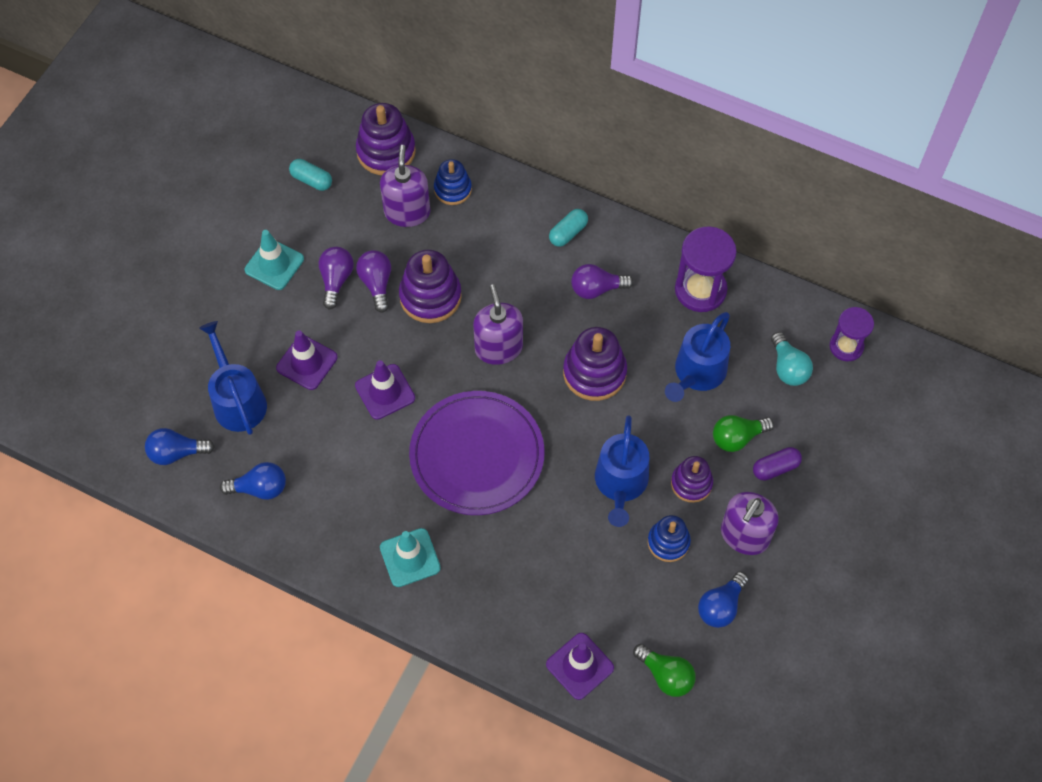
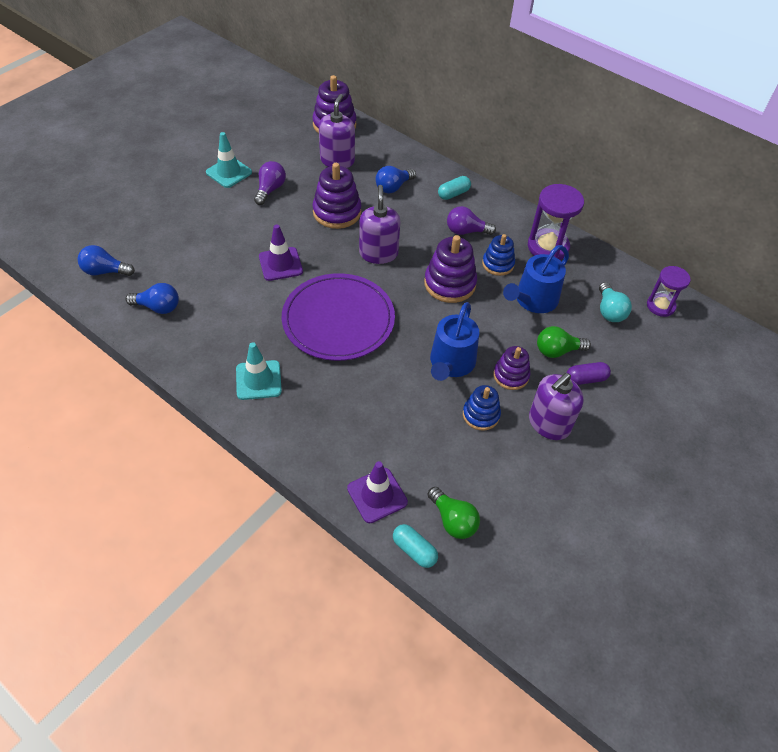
camera: 10 degrees right, 10 degrees down
blue watering can [199,321,267,435] -> none
purple traffic cone [276,330,338,390] -> none
turquoise capsule [289,159,332,191] -> turquoise capsule moved to [393,524,438,568]
purple light bulb [356,250,391,313] -> none
blue stacking toy [434,159,472,205] -> blue stacking toy moved to [482,234,515,276]
blue light bulb [698,571,748,628] -> blue light bulb moved to [376,166,416,193]

